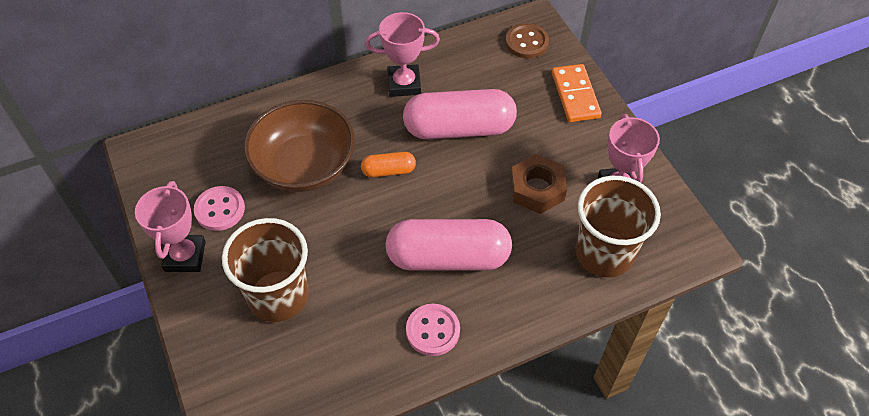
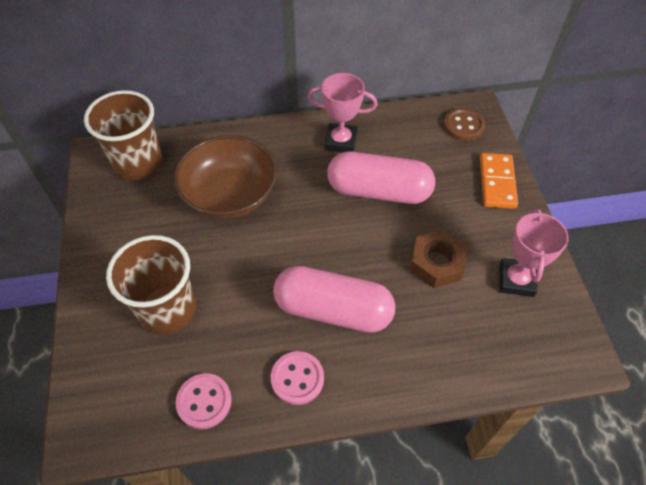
camera: 15 degrees right, 0 degrees up
pink trophy [135,181,206,272] -> none
pink button [194,186,245,231] -> pink button moved to [176,373,232,429]
orange capsule [361,152,416,178] -> none
brown cup [575,176,661,277] -> brown cup moved to [84,90,162,180]

